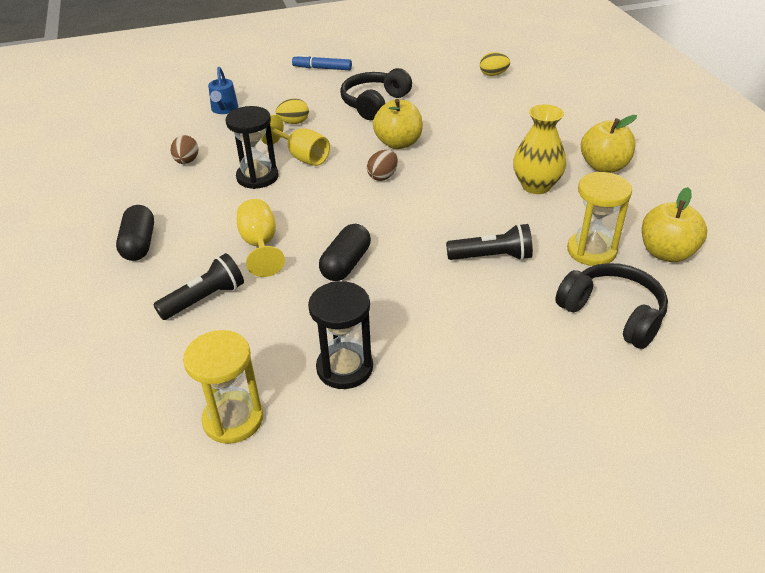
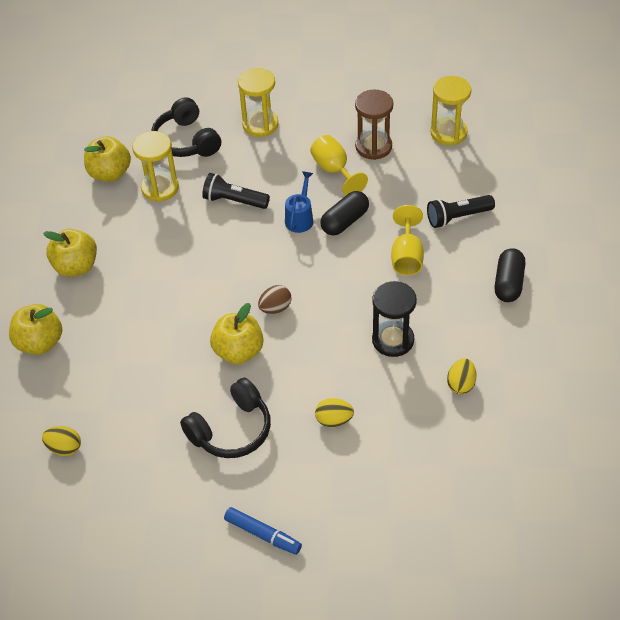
camera: 160 degrees left, 10 degrees up
brown egg [171,135,199,164] -> yellow egg [447,359,476,394]
blue watering can [208,67,238,114] -> blue watering can moved to [285,171,313,233]
yellow goblet [261,115,330,166] -> yellow goblet moved to [310,135,368,196]
black hourglass [308,281,373,389] -> brown hourglass [355,90,393,160]
yellow vase [513,104,566,194] -> none
none -> yellow apple [9,304,62,355]
none -> yellow hourglass [238,68,278,137]

